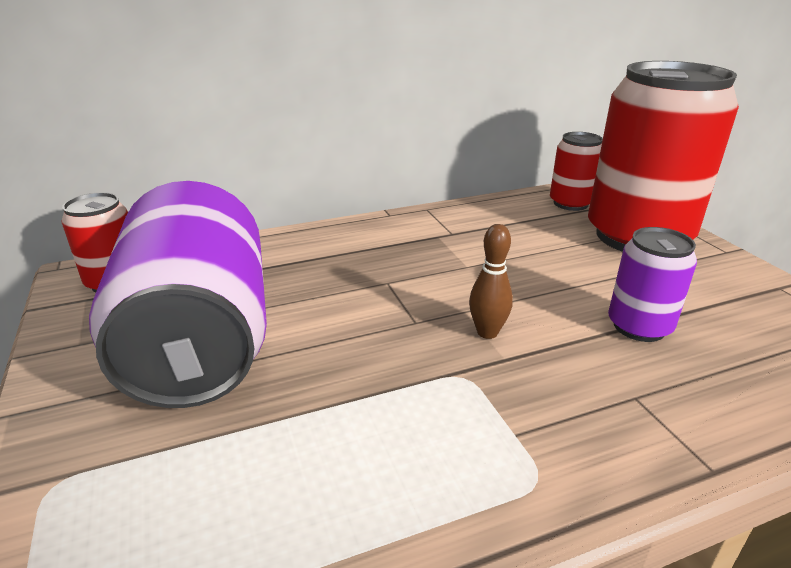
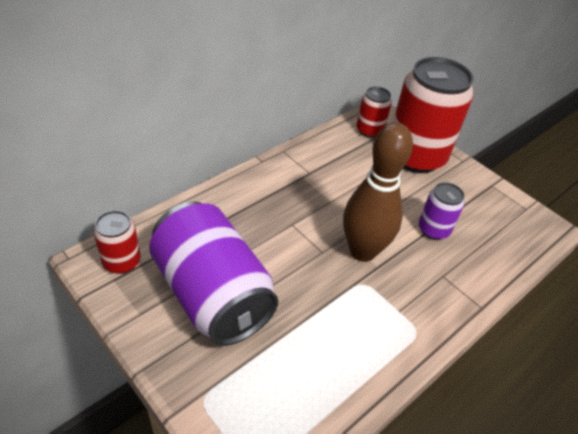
camera: 25 degrees left, 15 degrees up
brown bowling pin [469,224,513,339] -> brown bowling pin [343,122,413,262], size x2.38

